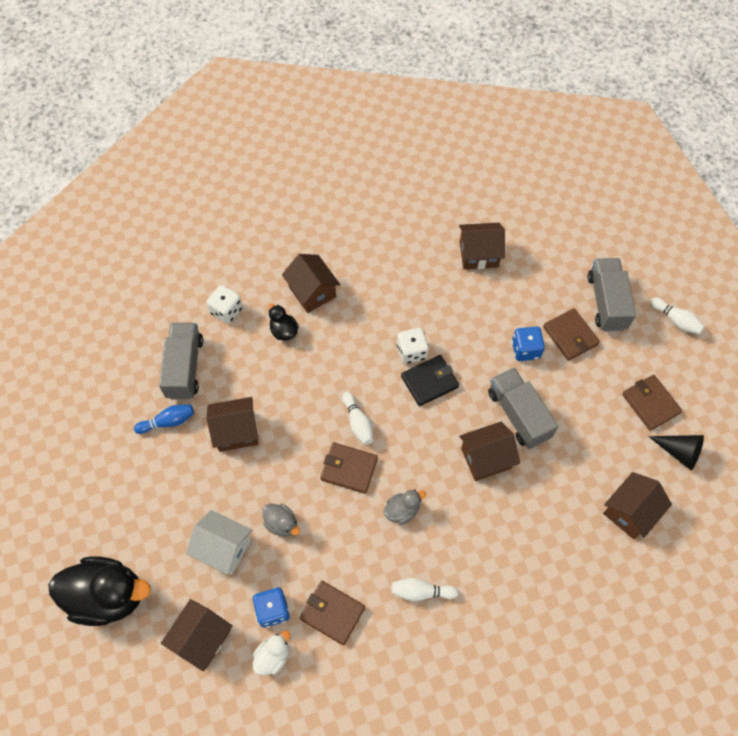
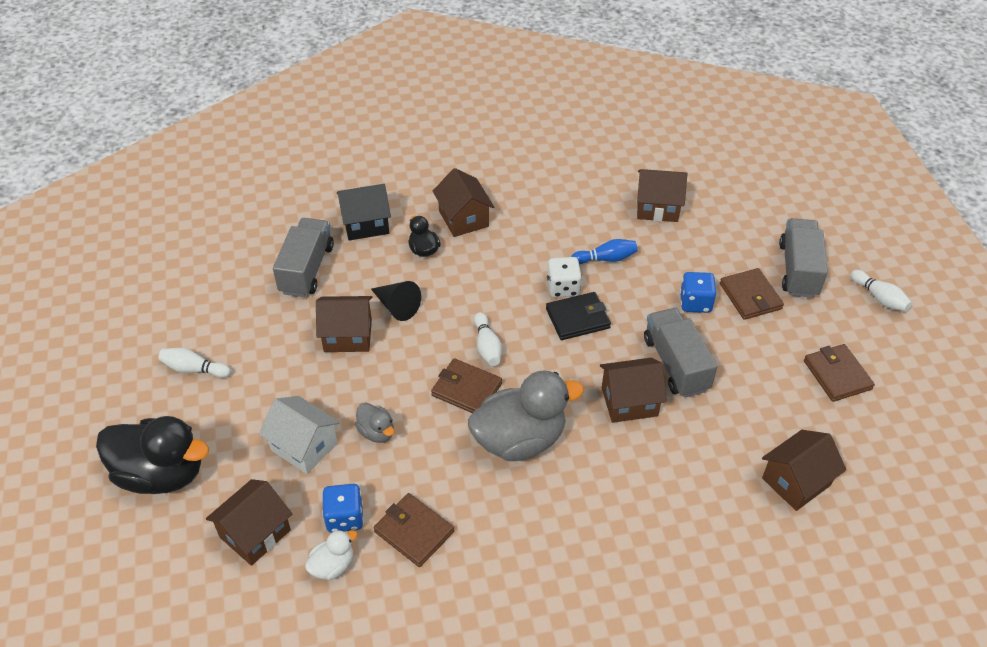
camera: 10 degrees right, 15 degrees down
blue bowling pin [134,405,194,434] -> blue bowling pin moved to [571,239,638,264]
white dice [207,285,243,324] -> black house [337,184,391,241]
grey duck [384,490,426,525] -> grey duck [468,370,584,461], size x2.14
white bowling pin [391,578,458,601] -> white bowling pin moved to [158,348,231,378]
black cone [648,435,704,470] -> black cone moved to [371,281,421,321]

